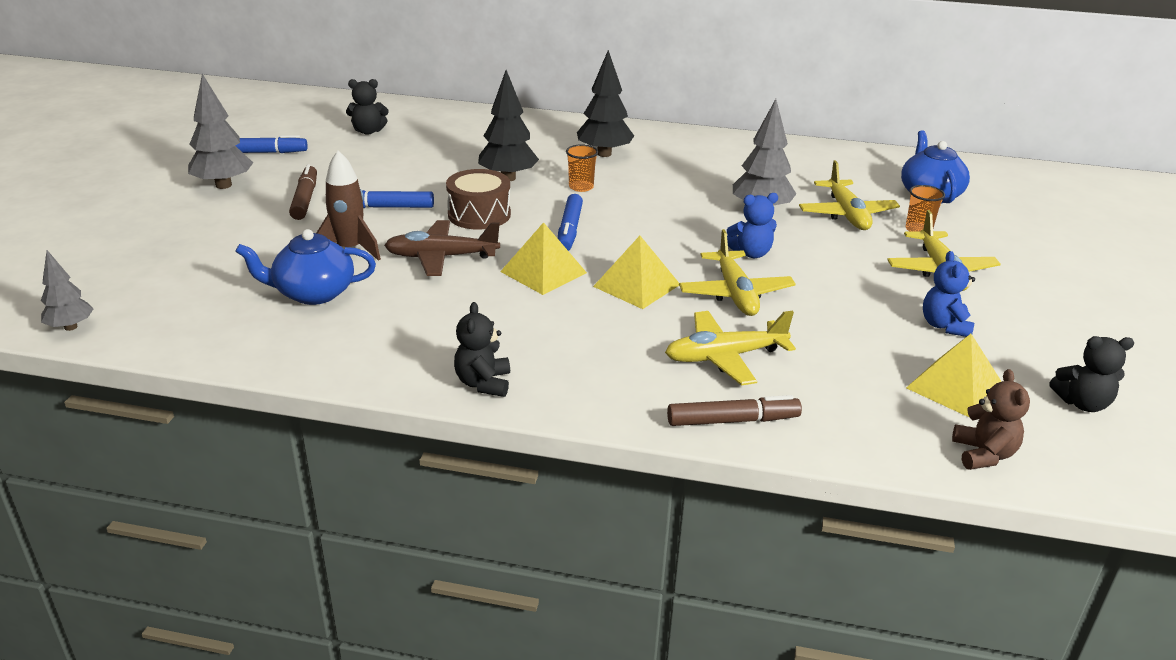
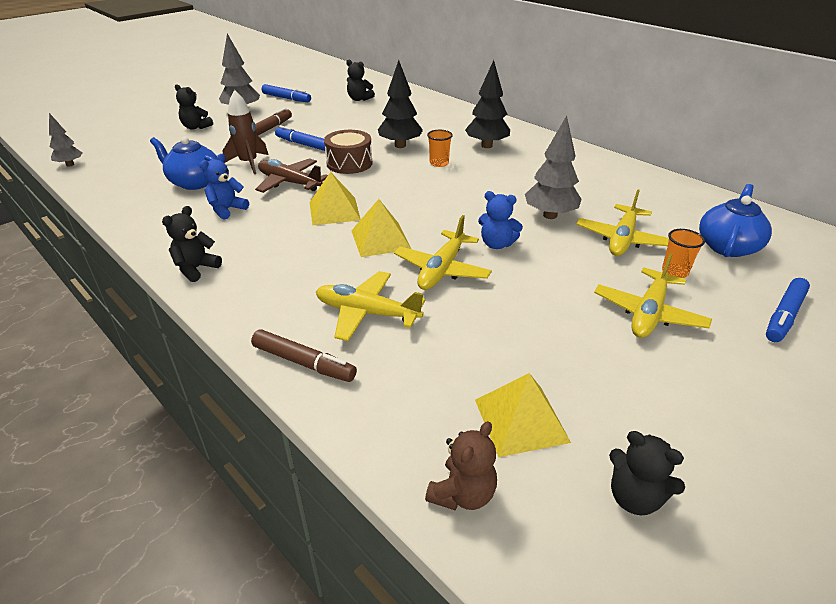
camera: 35 degrees right, 5 degrees up
blue marker [558,194,583,251] -> blue marker moved to [766,278,810,342]
blue teddy bear [923,251,975,337] -> blue teddy bear moved to [200,154,249,220]
none -> black teddy bear [175,84,213,130]

